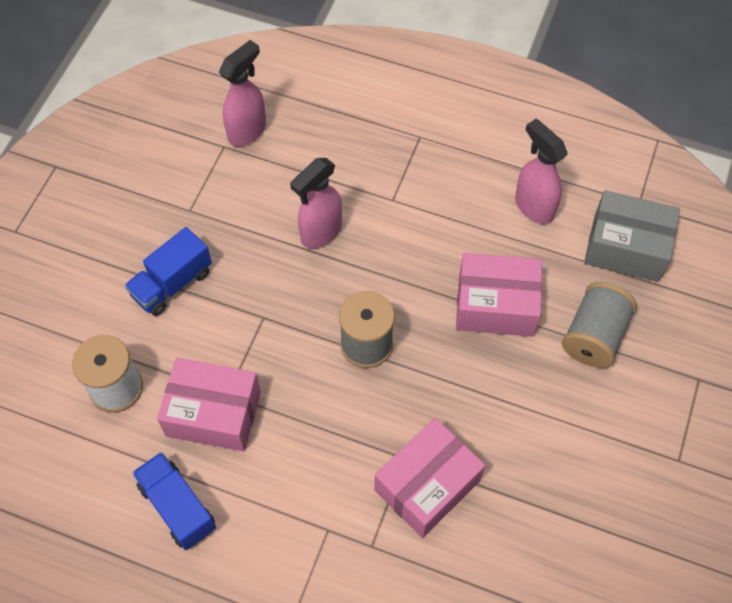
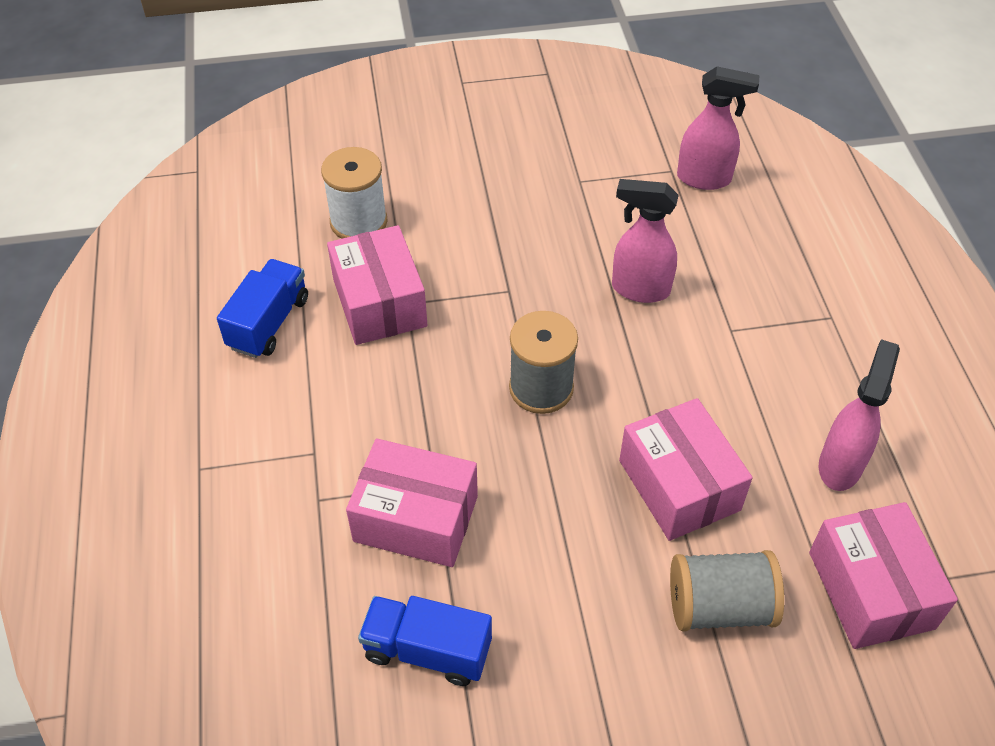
camera: 60 degrees right, 10 degrees down
blue truck [124,227,212,316] -> blue truck moved to [358,596,492,686]
grey box [584,190,680,282] -> pink box [809,502,958,649]

